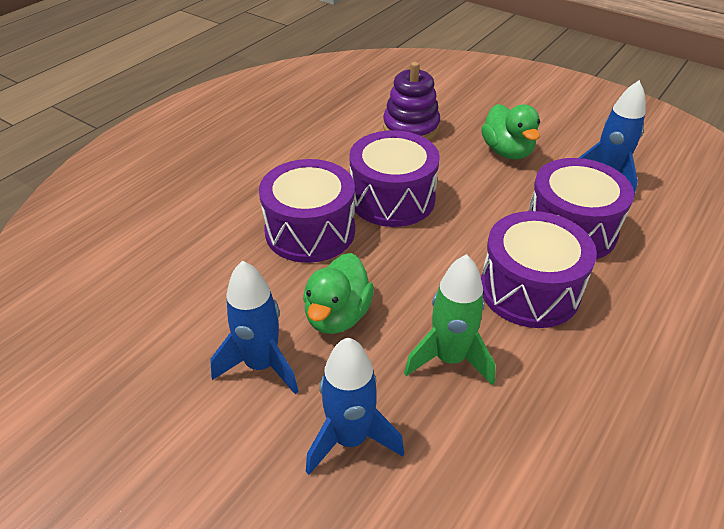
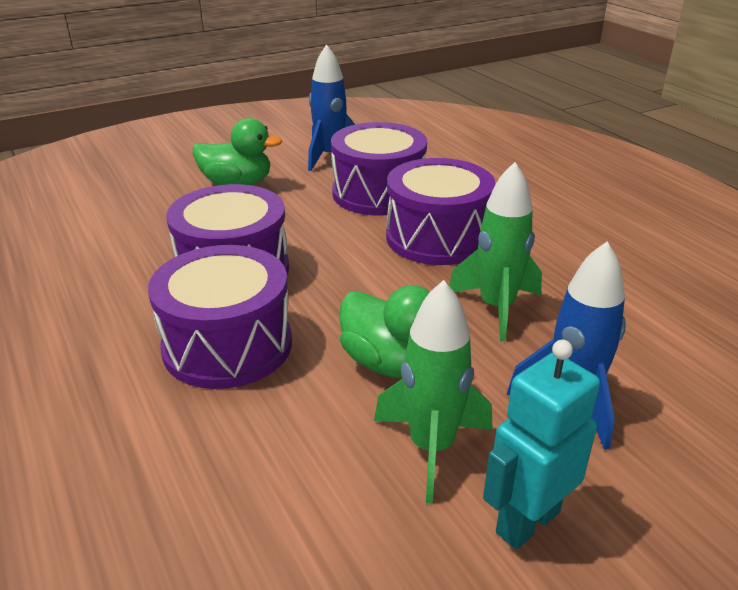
camera: 65 degrees left, 10 degrees down
blue rocket [210,261,299,394] -> green rocket [374,280,492,504]
purple stacking toy [383,62,440,140] -> none
none -> turquoise robot [483,340,600,549]

